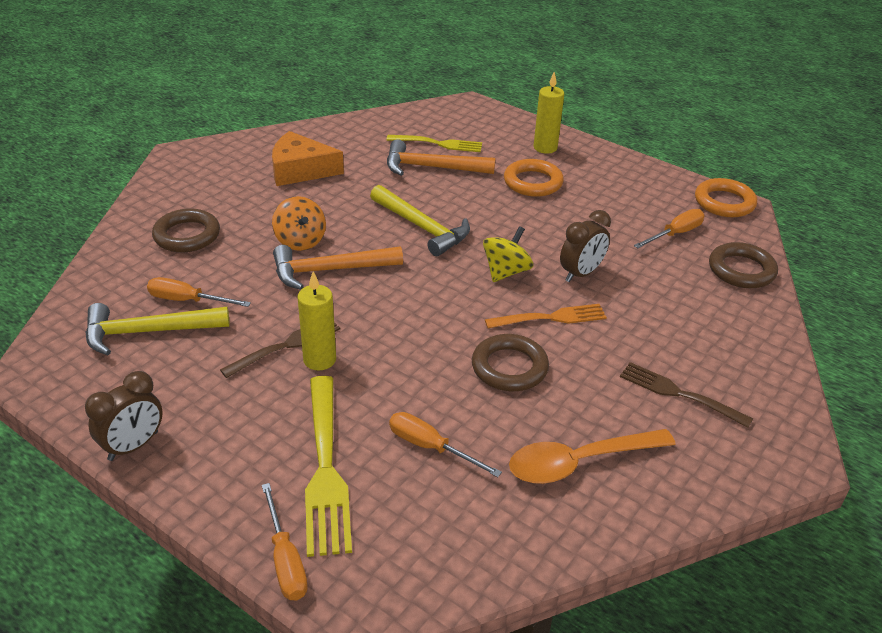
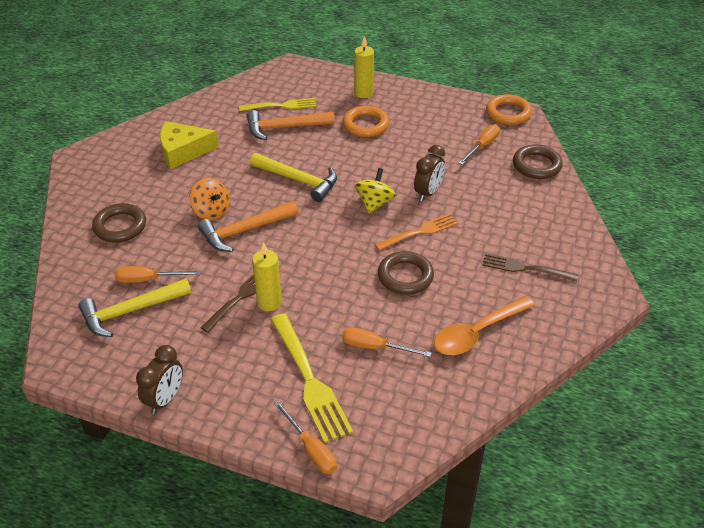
camera: 15 degrees left, 5 degrees up
orange cheese [272,131,344,186] -> yellow cheese [160,121,219,169]

